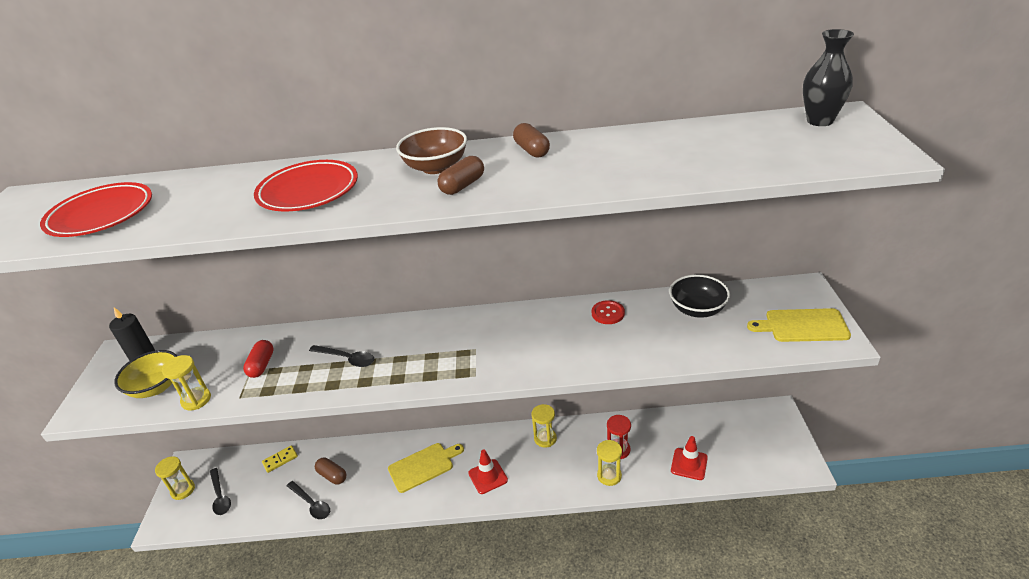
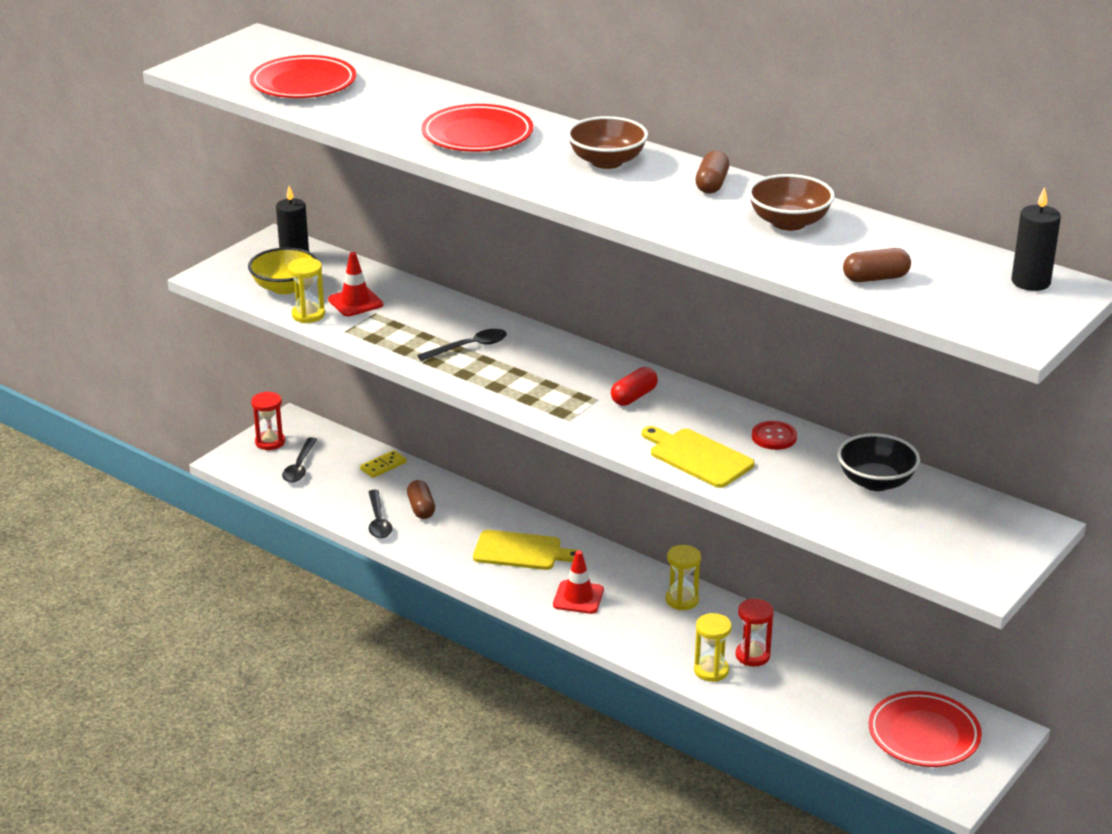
camera: 35 degrees right, 5 degrees down
yellow hourglass [155,456,195,500] -> red hourglass [251,391,285,450]
red capsule [243,340,274,378] -> red capsule moved to [611,367,658,406]
yellow domino [262,445,298,473] -> yellow domino turned 45 degrees counterclockwise [360,450,407,478]
black spoon [309,345,374,367] -> black spoon turned 90 degrees counterclockwise [417,329,507,361]
brown capsule [438,156,484,195] -> brown capsule moved to [843,248,911,282]
red traffic cone [671,436,708,480] -> red traffic cone moved to [328,252,383,316]
yellow cutting board [747,308,851,342] -> yellow cutting board moved to [642,426,755,488]
black vase [803,29,854,126] -> black candle [1011,187,1061,291]
none -> brown bowl [748,174,835,231]
none -> red plate [869,691,982,767]

